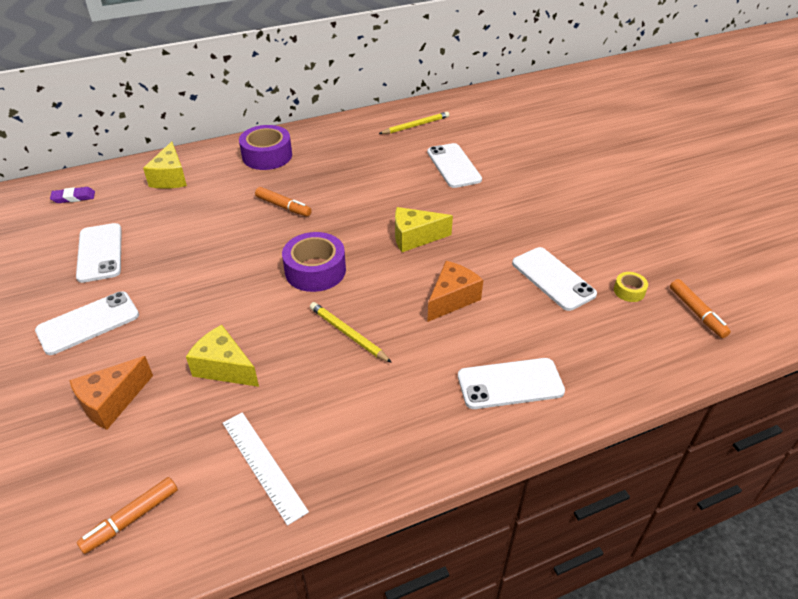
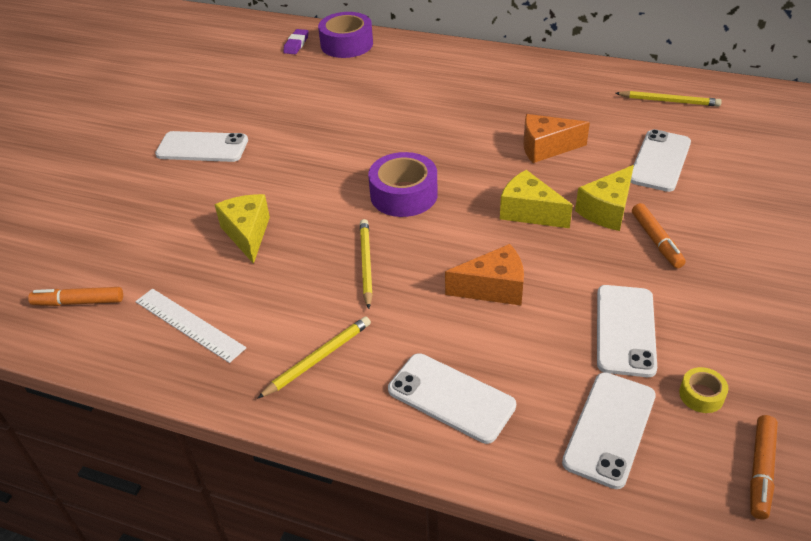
camera: 45 degrees right, 0 degrees up
purple eraser [50,187,95,203] -> purple eraser turned 75 degrees clockwise [283,29,309,54]
orange cheese [69,356,153,430] -> orange cheese moved to [523,114,590,163]
white phone [76,223,122,283] -> white phone moved to [562,372,656,489]
yellow cheese [143,141,187,189] -> yellow cheese moved to [575,165,634,231]
white ruler [223,412,309,526] -> white ruler turned 60 degrees counterclockwise [135,289,246,363]
purple tape [239,125,292,170] -> purple tape moved to [318,12,373,58]
orange marker [255,187,312,217] -> orange marker moved to [632,203,686,268]
none -> yellow pencil [257,317,371,399]

